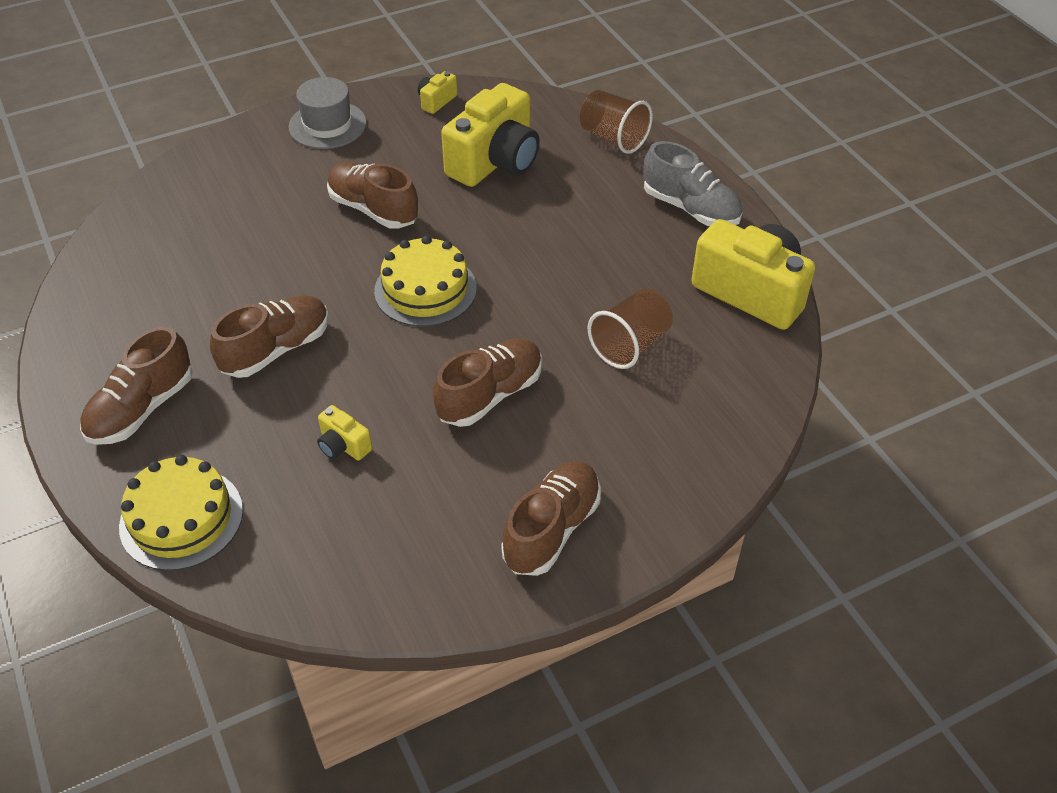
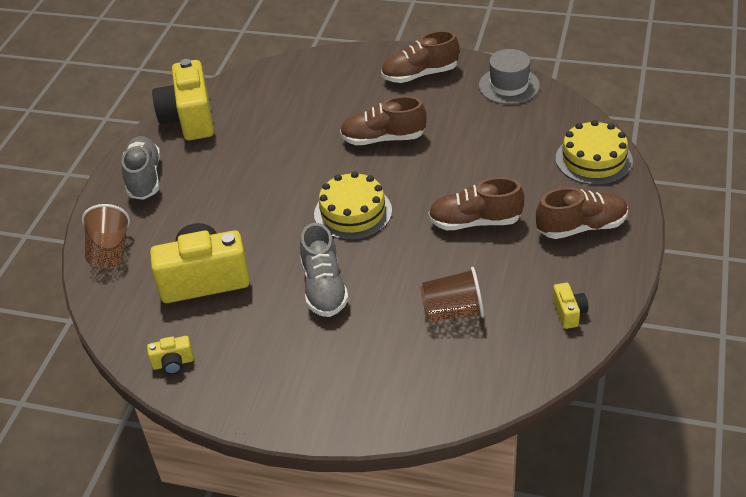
camera: 135 degrees left, 5 degrees down
grey hat [288,77,367,149] -> grey hat moved to [478,49,540,104]
yellow camera [317,405,372,460] -> yellow camera moved to [553,283,588,329]
brown shoe [327,162,419,229] -> grey shoe [300,223,349,317]
brown cup [588,289,673,369] -> brown cup moved to [420,267,484,322]

